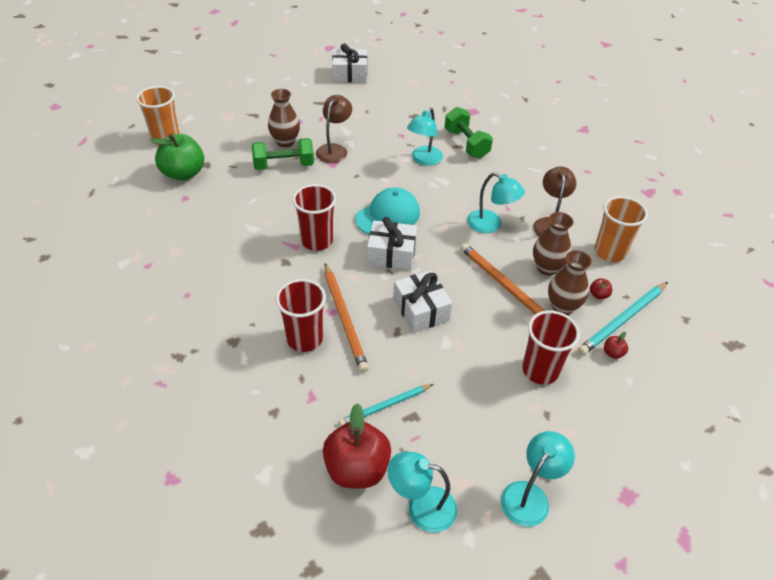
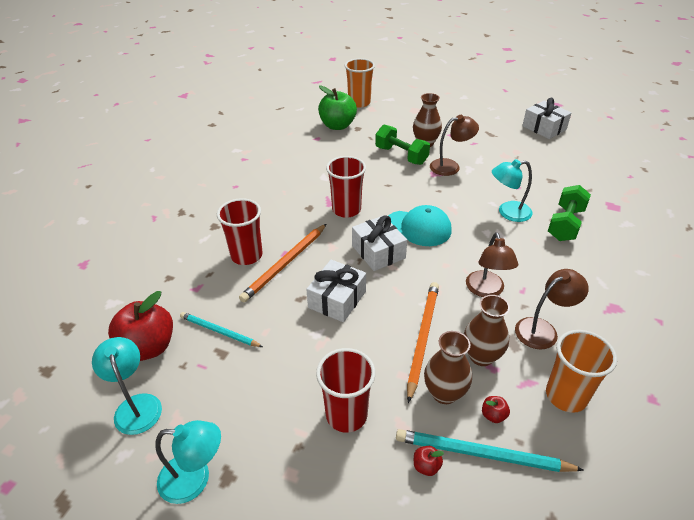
camera: 55 degrees right, 5 degrees down
turquoise lamp [467,172,525,233] -> brown lamp [466,232,518,297]

